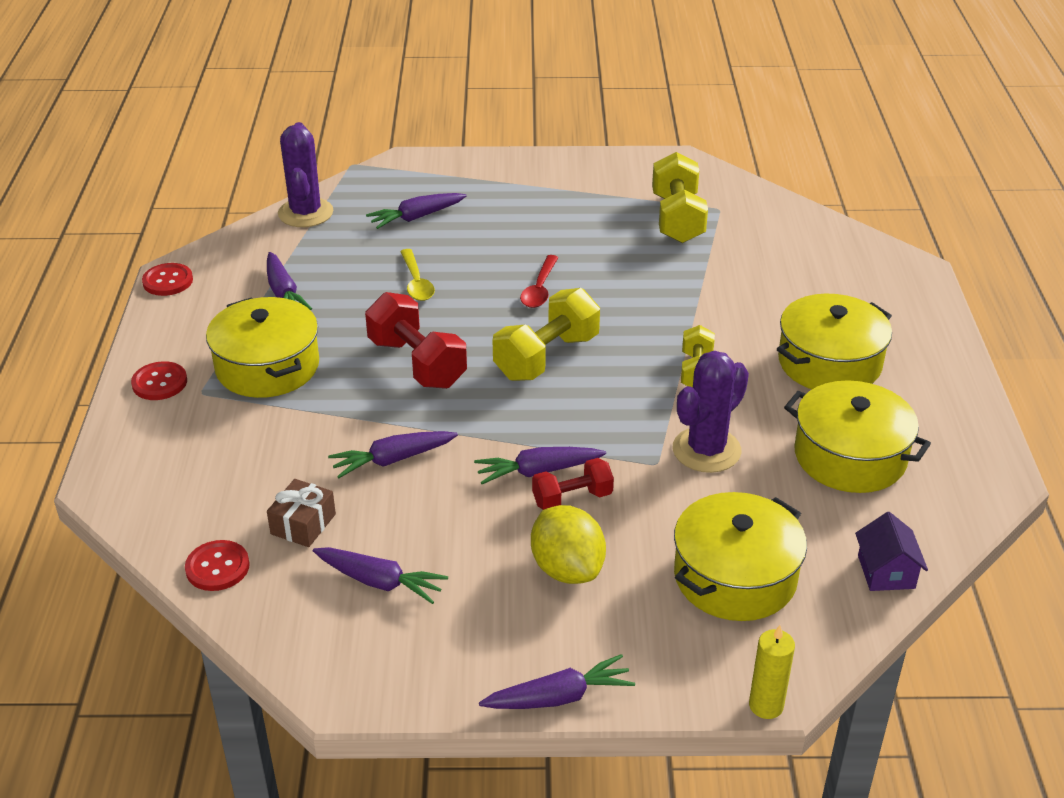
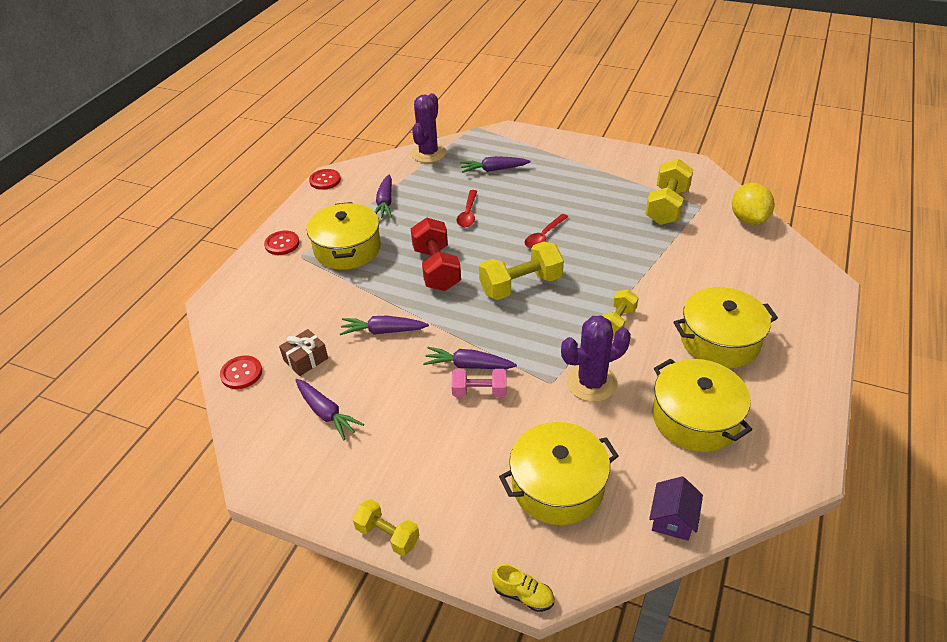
camera: 25 degrees right, 5 degrees up
yellow spoon [400,249,435,301] -> red spoon [457,190,477,227]
purple carrot [479,654,635,709] -> yellow dumbbell [352,499,420,556]
yellow lemon [531,505,606,584] -> yellow lemon moved to [732,183,774,225]
red dumbbell [532,458,614,510] -> pink dumbbell [452,369,506,397]
yellow candle [749,625,795,719] -> yellow shoe [492,564,554,612]

